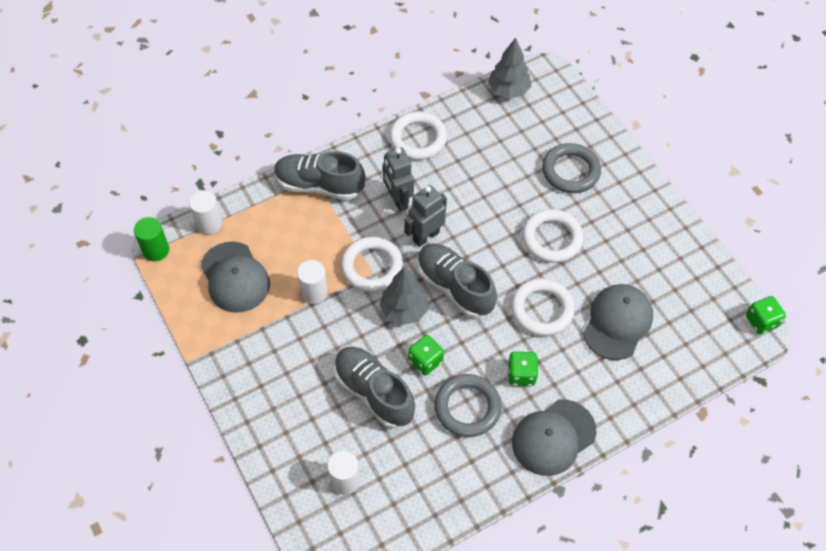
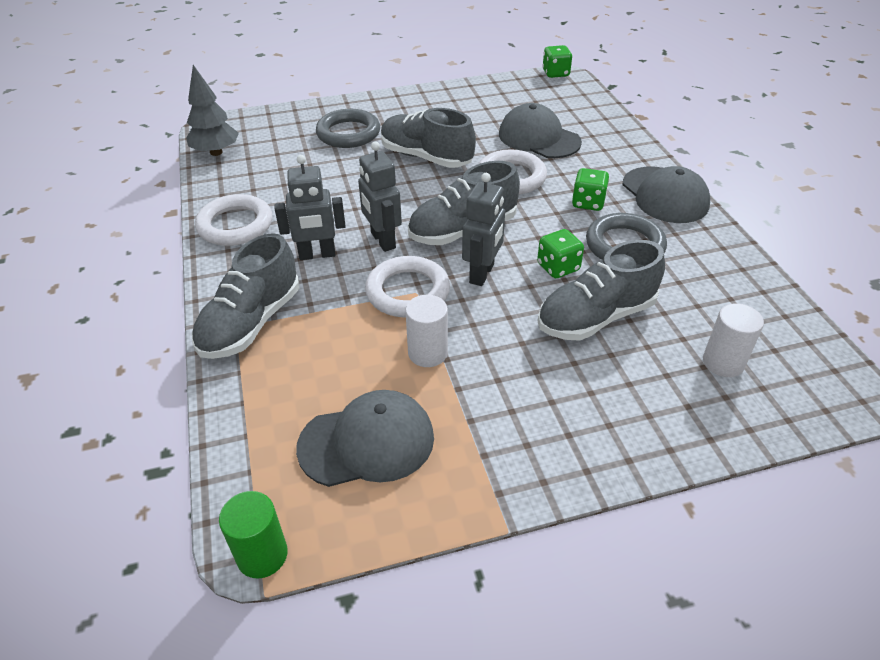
camera: 75 degrees left, 15 degrees down
white cylinder [189,190,222,235] -> none
grey tree [380,267,429,325] -> grey robot [462,173,505,286]
white ring [522,209,584,263] -> grey shoe [381,108,476,168]

